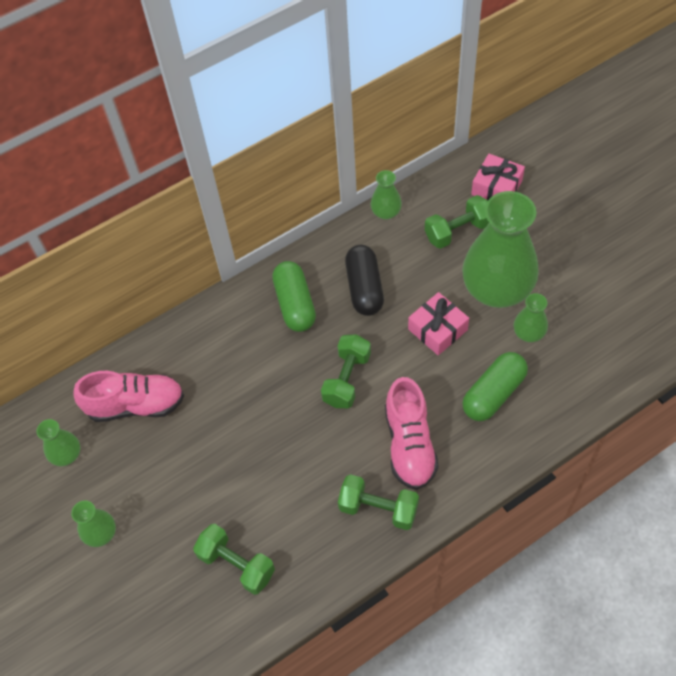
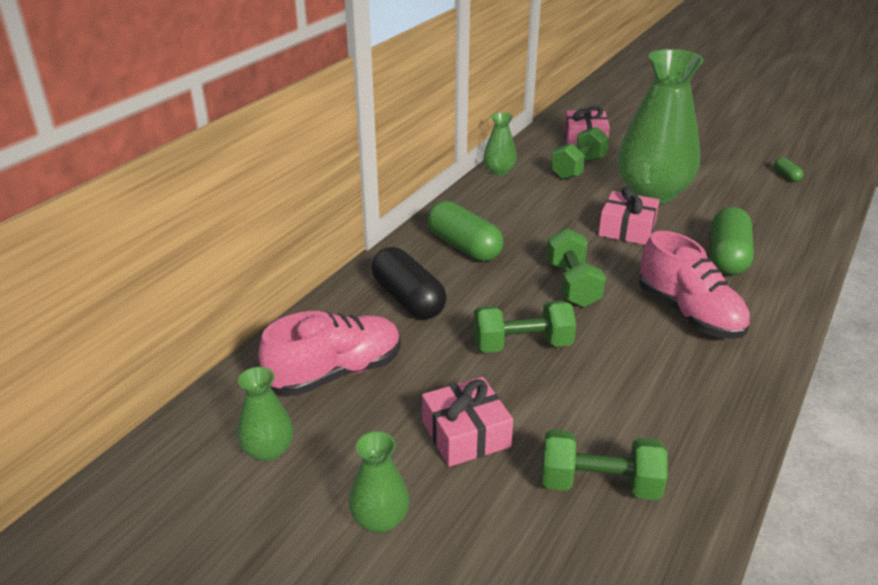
camera: 30 degrees left, 25 degrees down
green dumbbell [338,474,419,530] -> green dumbbell moved to [474,300,576,353]
black capsule [345,245,384,316] -> black capsule moved to [372,247,447,319]
green vase [514,293,548,342] -> none
none -> pink gift [422,377,513,467]
none -> green capsule [774,157,804,182]

